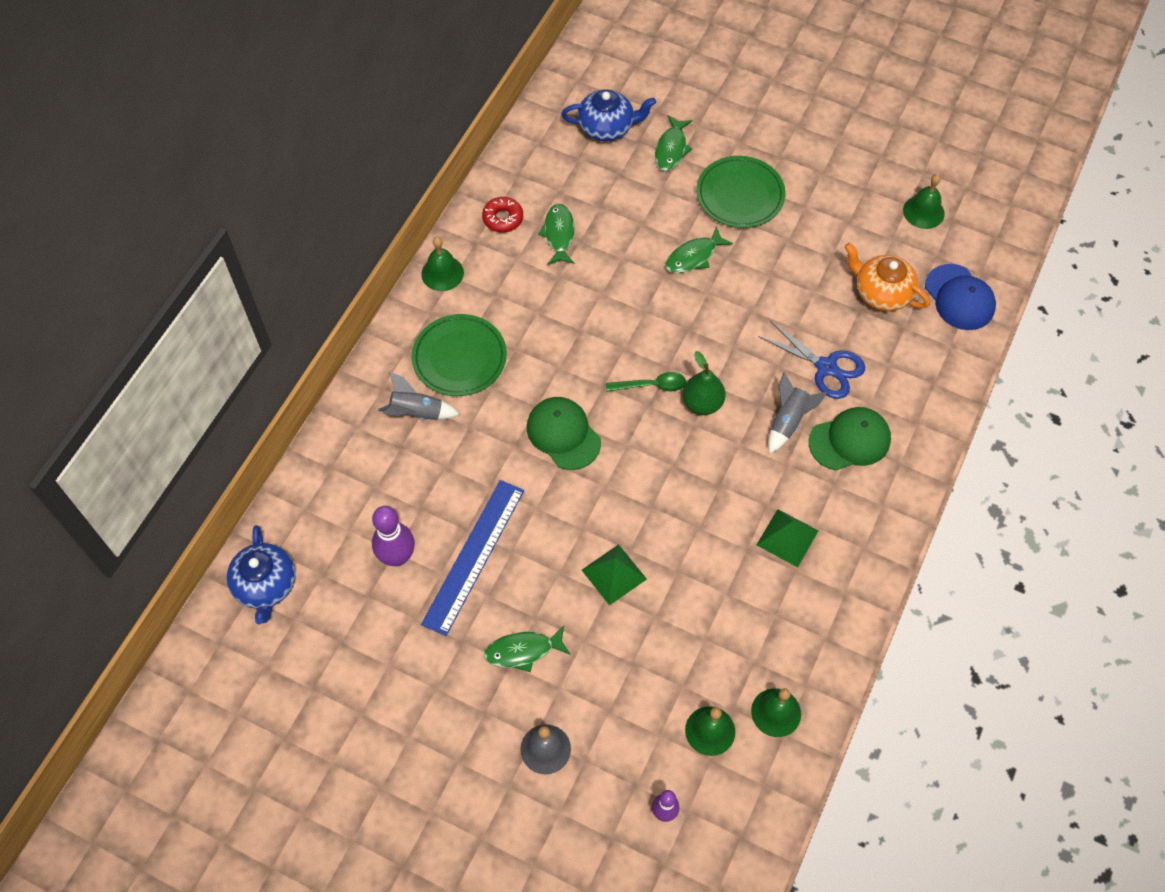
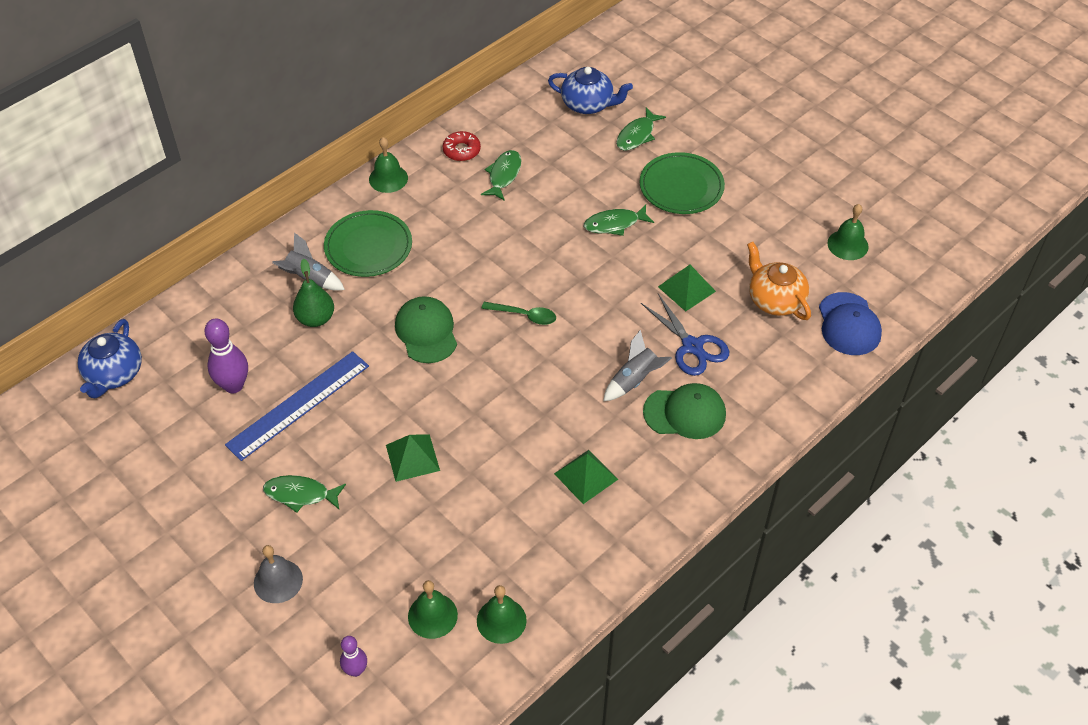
camera: 20 degrees right, 10 degrees down
green pear [682,351,725,415] -> green pear moved to [293,259,334,327]
none -> green pyramid [658,265,716,312]

